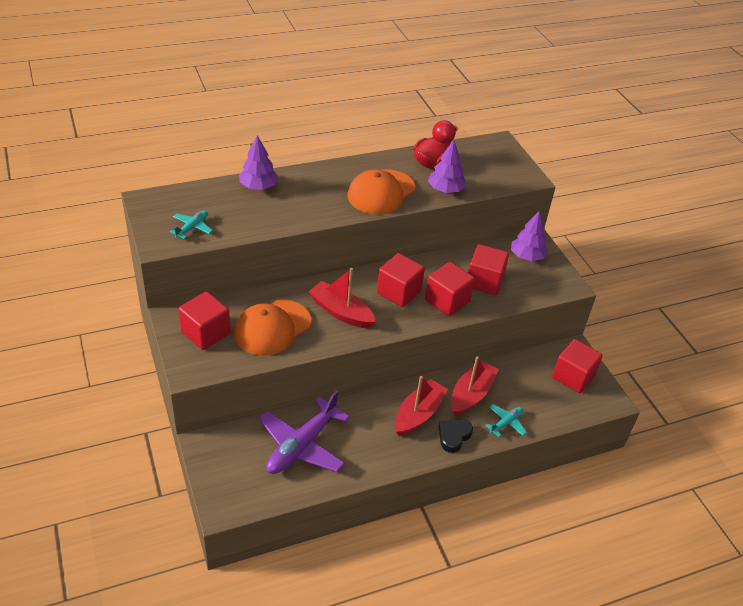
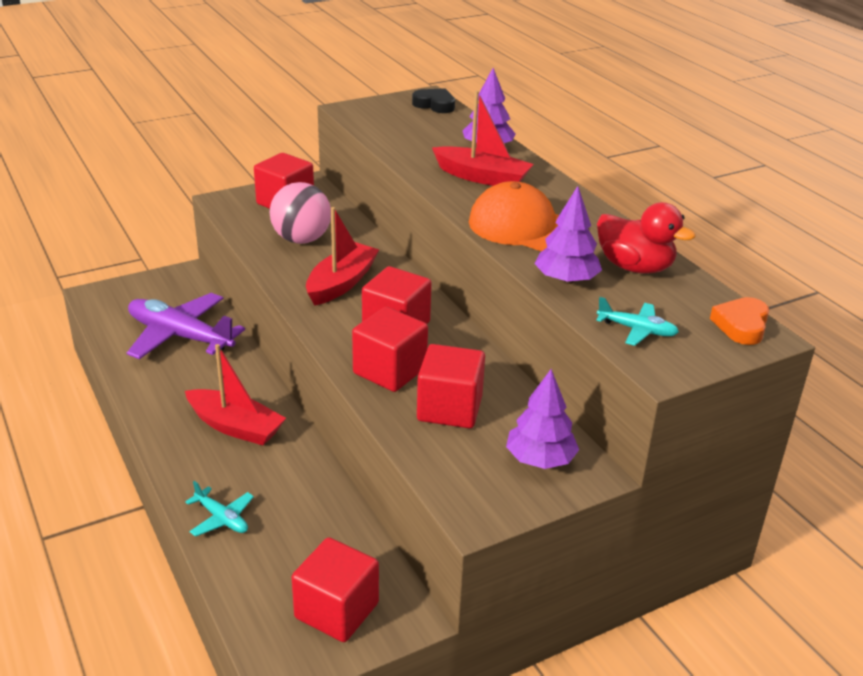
camera: 85 degrees right, 10 degrees down
turquoise plane [170,210,213,239] -> turquoise plane moved to [596,297,679,346]
orange cap [234,300,311,356] -> pink ball [270,182,331,244]
black heart [439,419,473,453] -> black heart moved to [412,88,455,113]
red boat [451,356,499,416] -> red boat moved to [432,90,534,186]
none -> orange heart [710,297,769,345]

